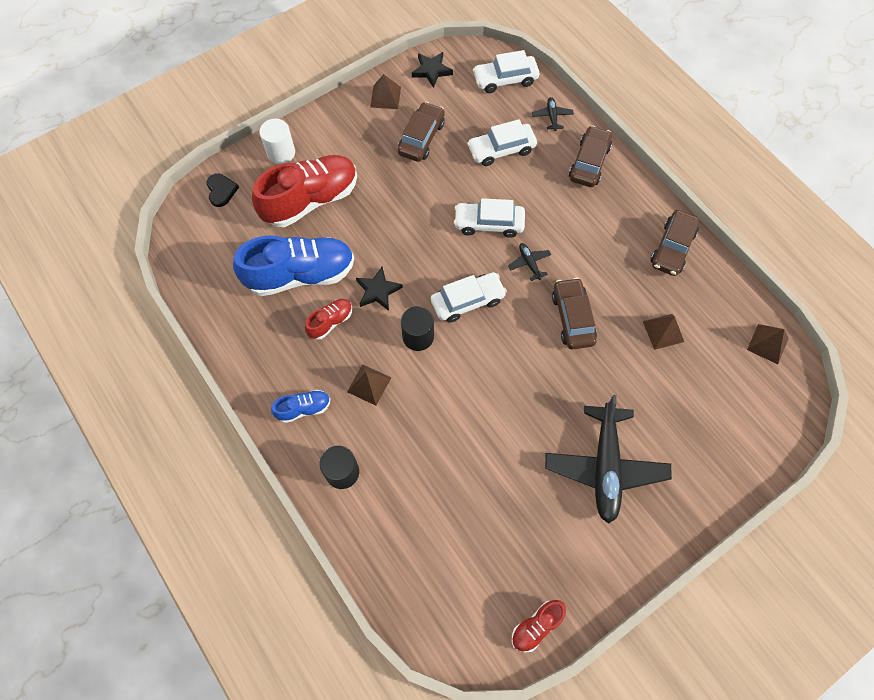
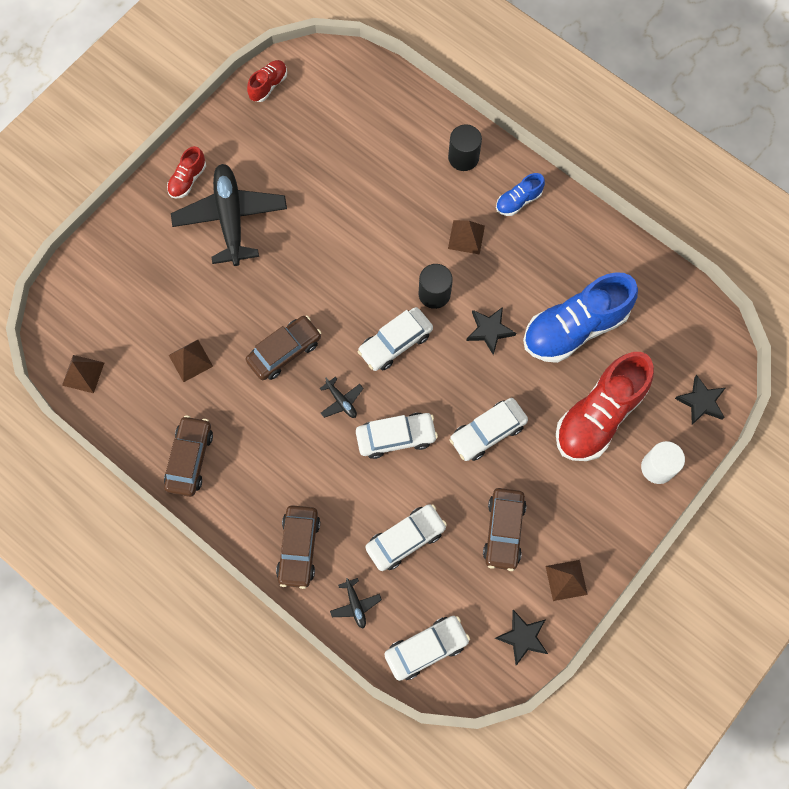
camera: 165 degrees right, 5 degrees up
black heart [207,173,239,207] -> black star [675,375,725,425]
red shoe [305,299,352,340] -> red shoe moved to [167,146,206,199]
brown car [552,278,597,350] -> brown car turned 105 degrees counterclockwise [246,316,321,380]
none -> white car [450,398,528,461]

